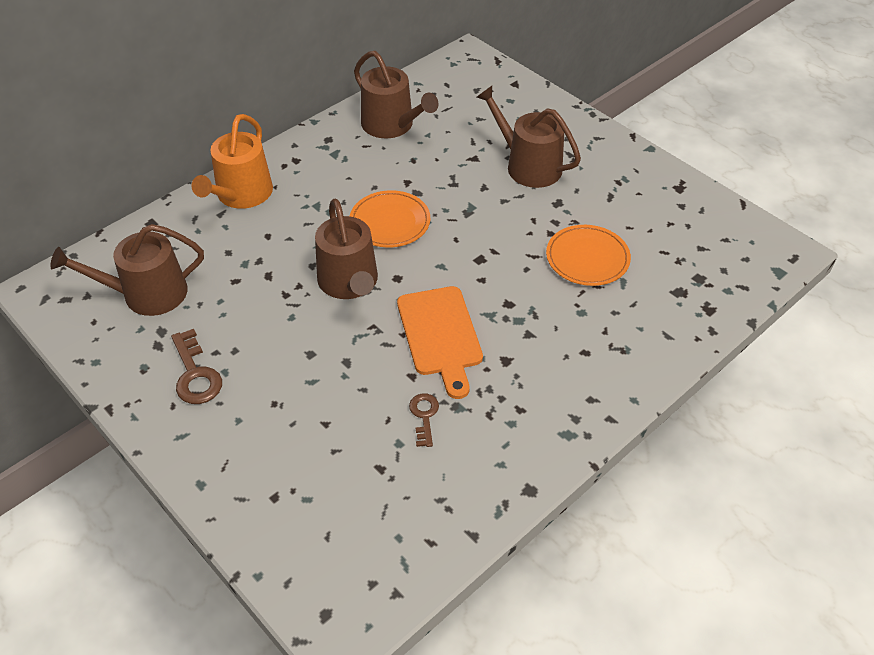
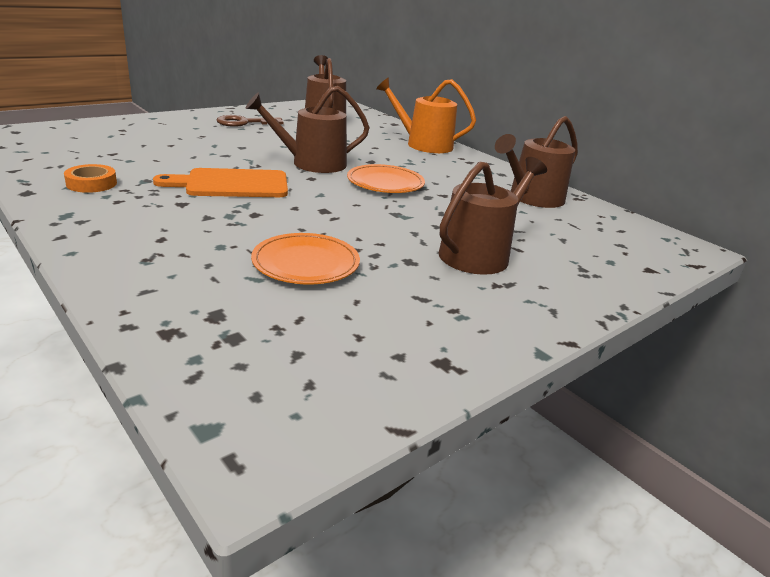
camera: 90 degrees right, 20 degrees down
brown key [409,393,439,447] -> none
none -> orange tape [64,164,117,193]

